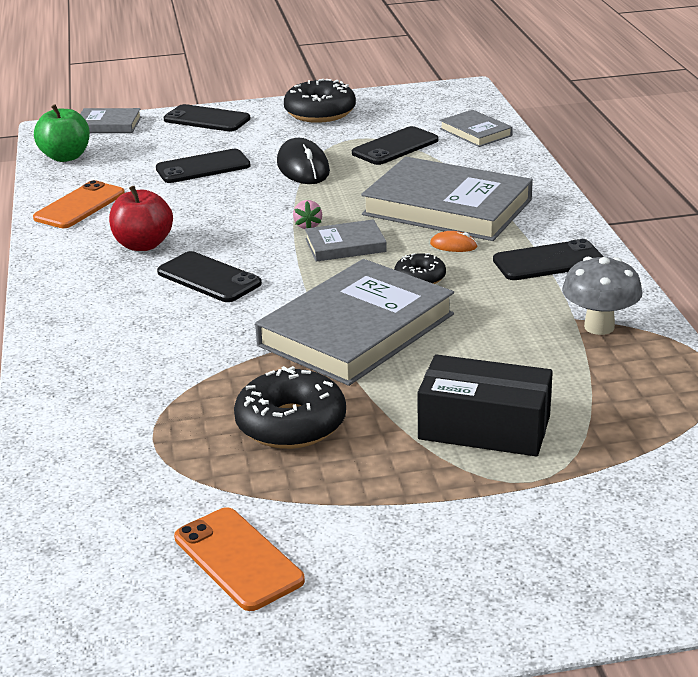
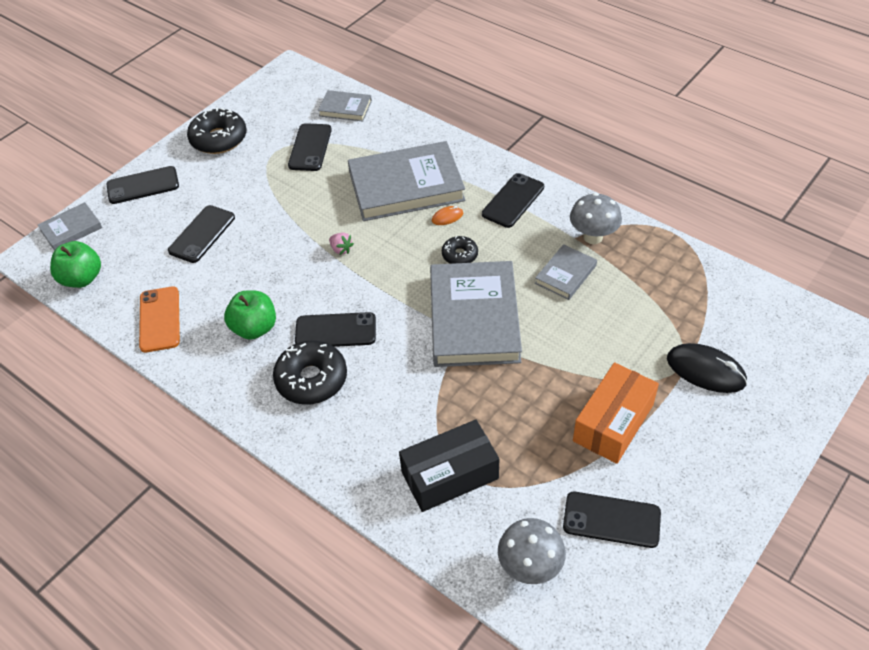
camera: 40 degrees left, 20 degrees up
red apple [109,186,173,251] -> green apple [224,290,276,340]
orange phone [174,507,305,611] -> black phone [563,492,661,548]
black donut [234,366,346,449] -> black donut moved to [273,340,347,405]
black mouse [277,138,330,184] -> black mouse moved to [667,343,748,393]
grey book [305,219,387,262] -> grey book moved to [535,244,597,300]
black box [417,354,553,457] -> black box moved to [399,419,499,512]
none -> grey mushroom [498,518,566,584]
none -> orange box [573,362,659,464]

